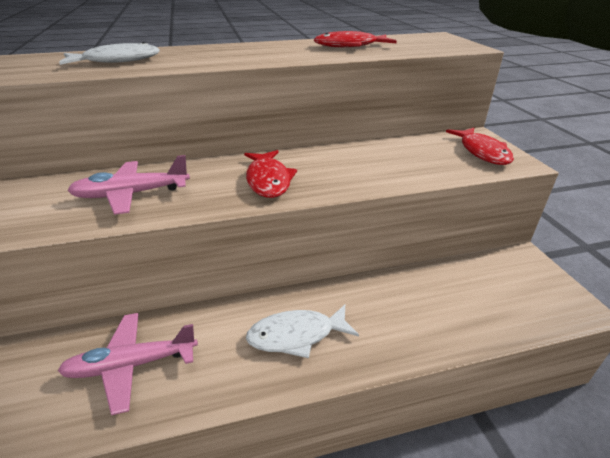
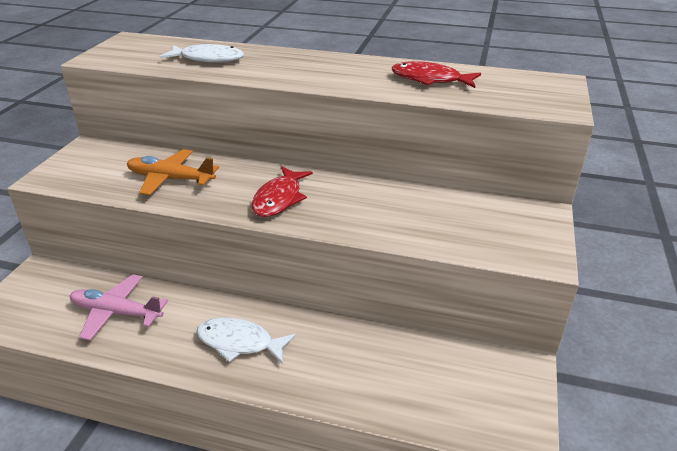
camera: 30 degrees right, 0 degrees up
pink plane [67,155,190,215] -> orange plane [127,149,219,195]
red fish [446,128,514,165] -> none

